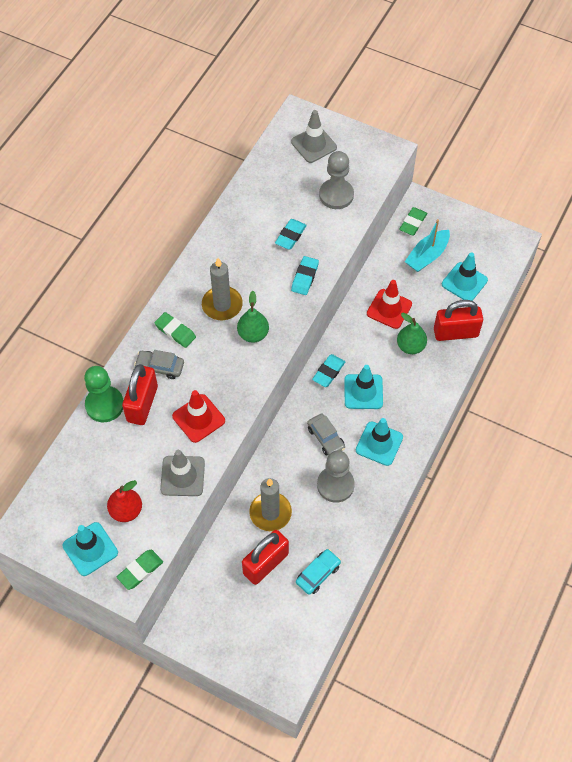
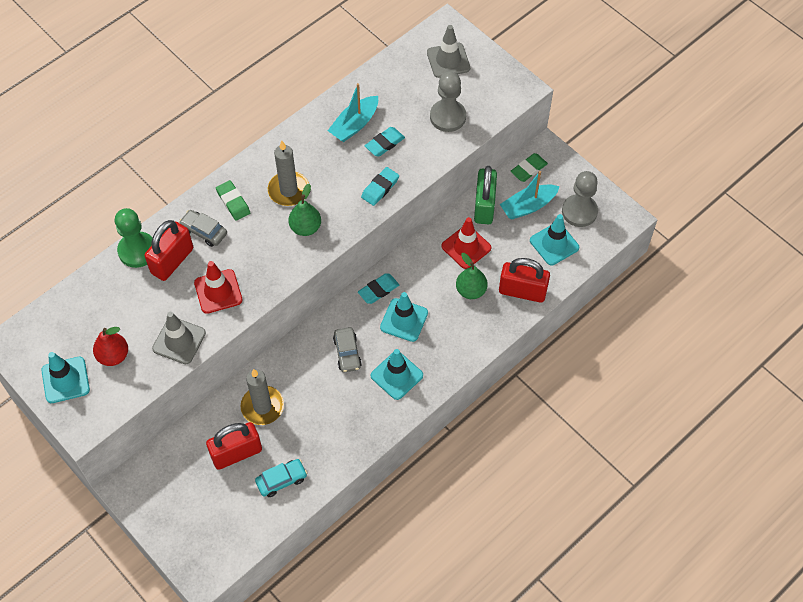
camera: 20 degrees right, 0 degrees up
green eraser [117,550,163,590] -> none
grey pawn [317,451,355,503] -> grey pawn moved to [562,171,598,227]
none -> turquoise boat [328,83,378,142]
none -> green padlock [474,166,497,224]

